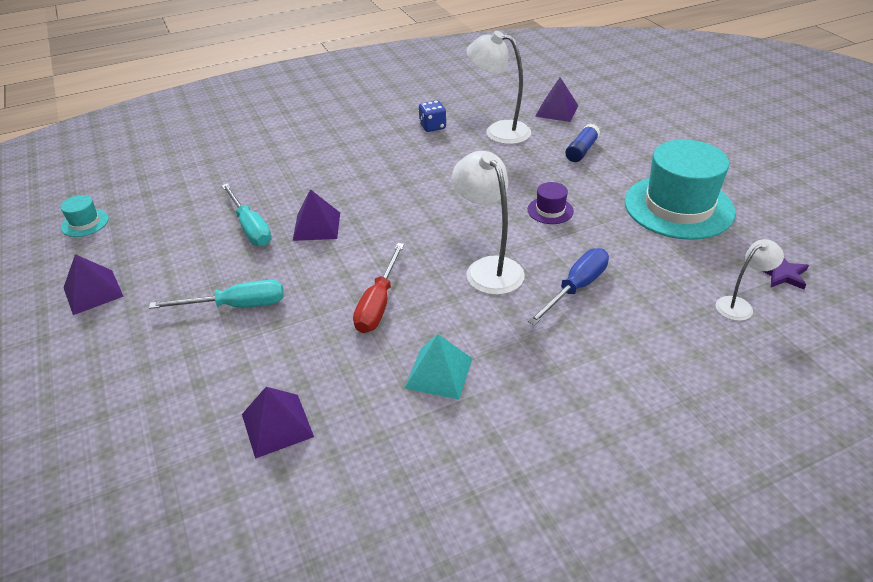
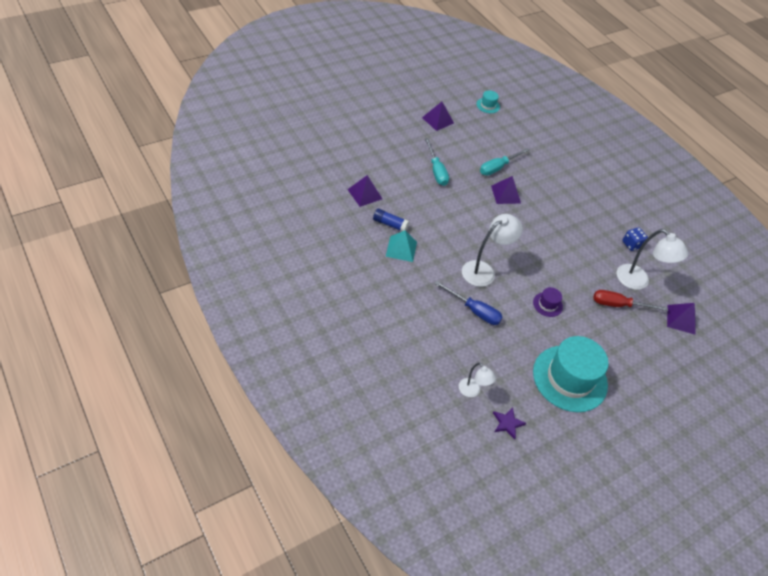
camera: 75 degrees right, 10 degrees up
red screwdriver [353,243,404,333] -> red screwdriver moved to [593,290,668,311]
white lamp [466,31,531,144] -> white lamp turned 120 degrees clockwise [617,229,688,290]
blue glue stick [565,124,600,162] -> blue glue stick moved to [373,208,409,231]

